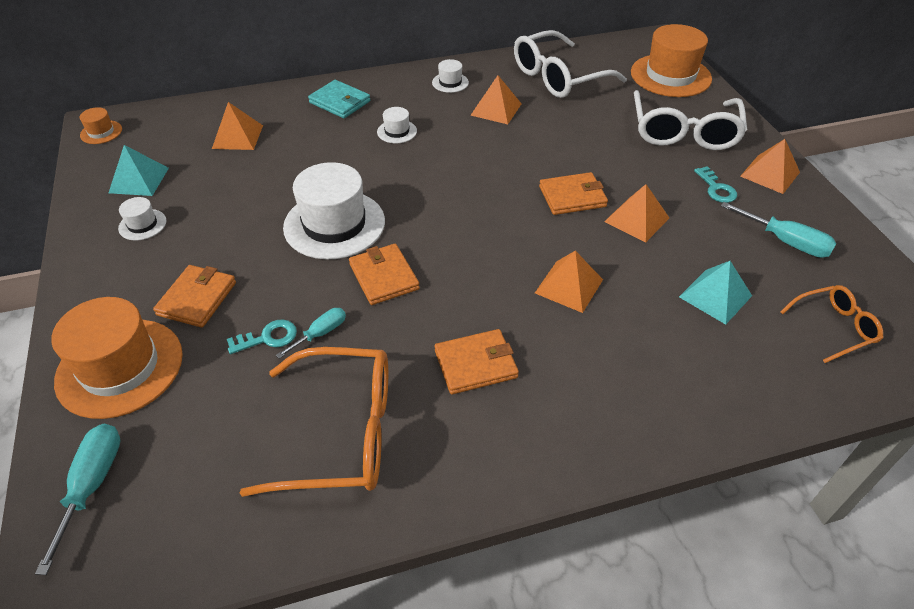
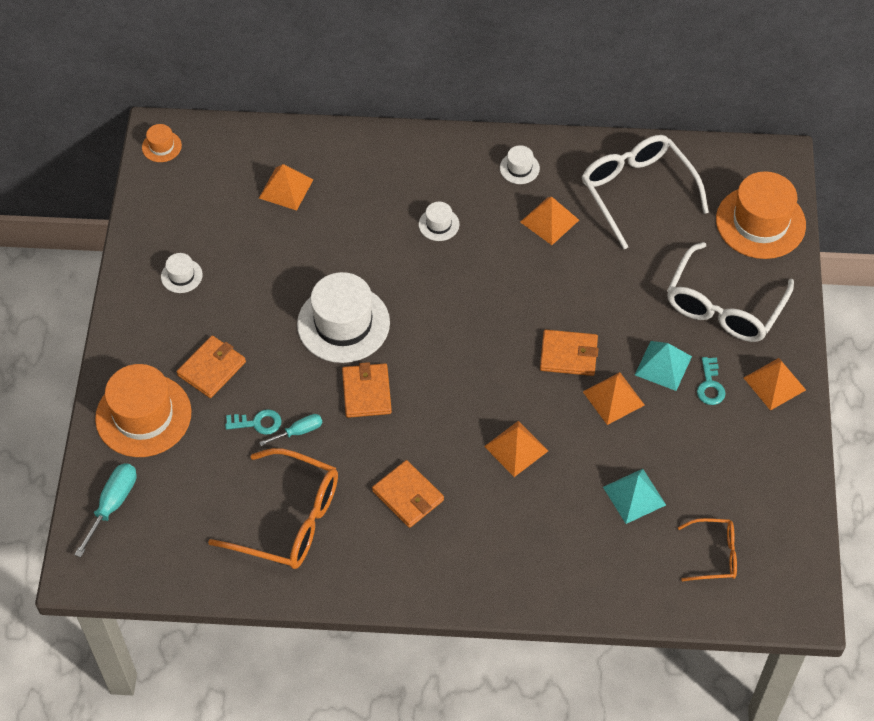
camera: 20 degrees right, 10 degrees up
turquoise pyramid [109,145,169,196] -> turquoise pyramid moved to [635,341,692,391]
turquoise wallet [308,80,370,118] -> none
orange wallet [435,329,519,394] -> orange wallet turned 45 degrees clockwise [372,460,444,528]
white glasses [514,30,627,98] -> white glasses turned 75 degrees clockwise [582,135,709,249]
turquoise screwdriver [721,202,837,258] -> none

